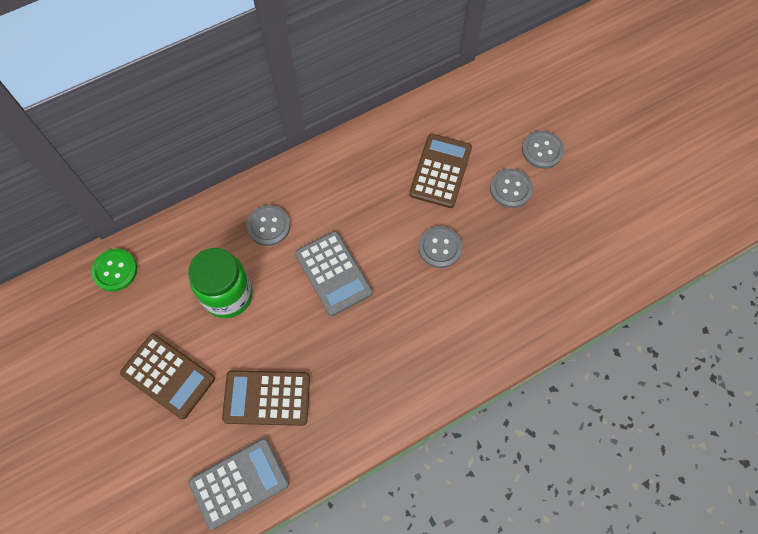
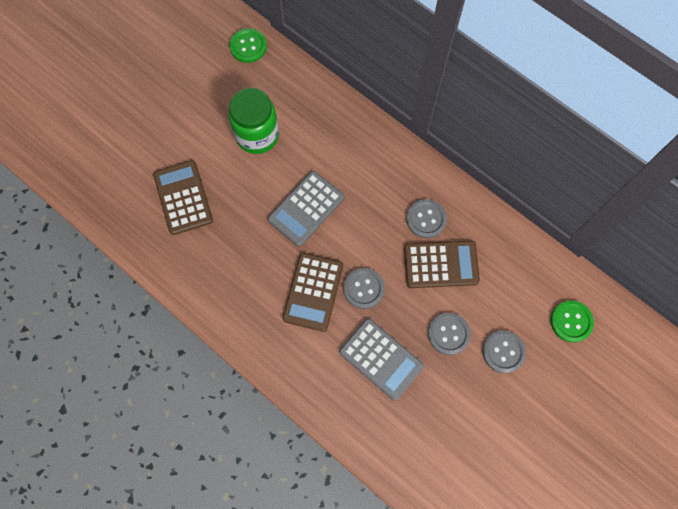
camera: 70 degrees right, 5 degrees up
brown calculator [120,334,215,419] -> brown calculator moved to [282,253,343,332]
grey calculator [188,438,289,529] -> grey calculator moved to [339,318,424,400]
grey button [247,205,290,246] -> grey button moved to [407,199,447,238]
none -> green button [551,300,594,342]

